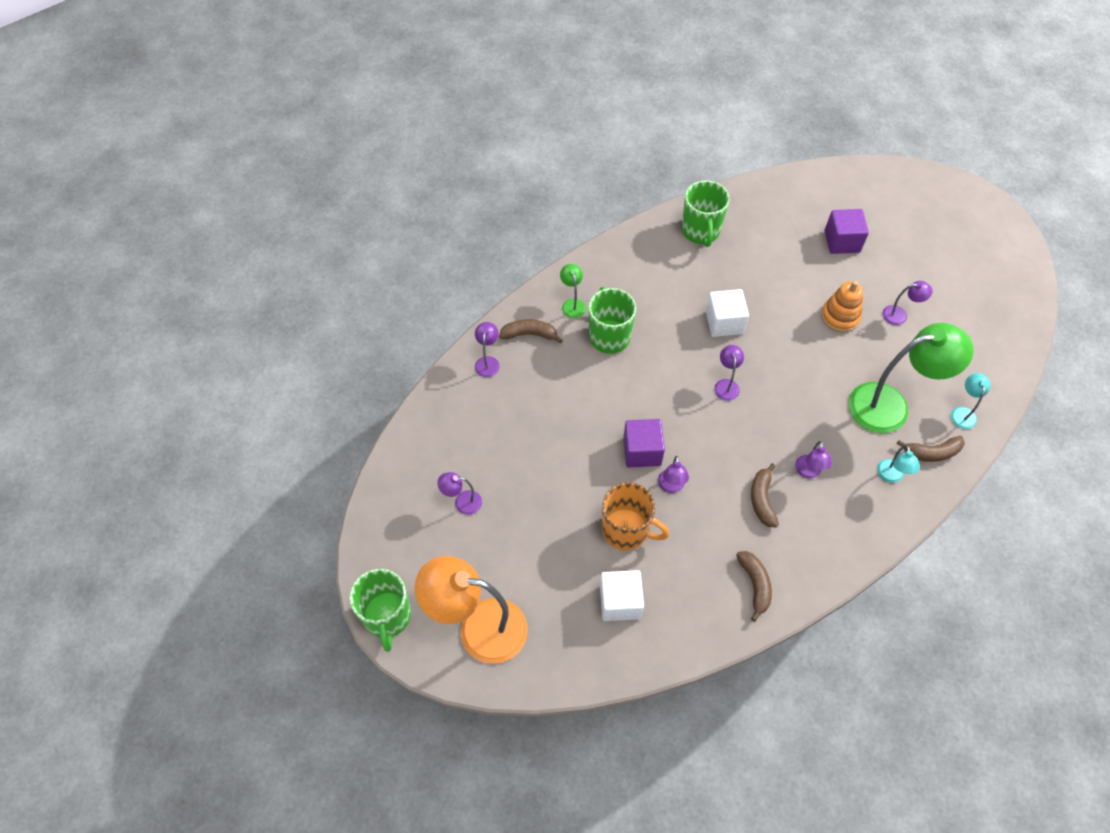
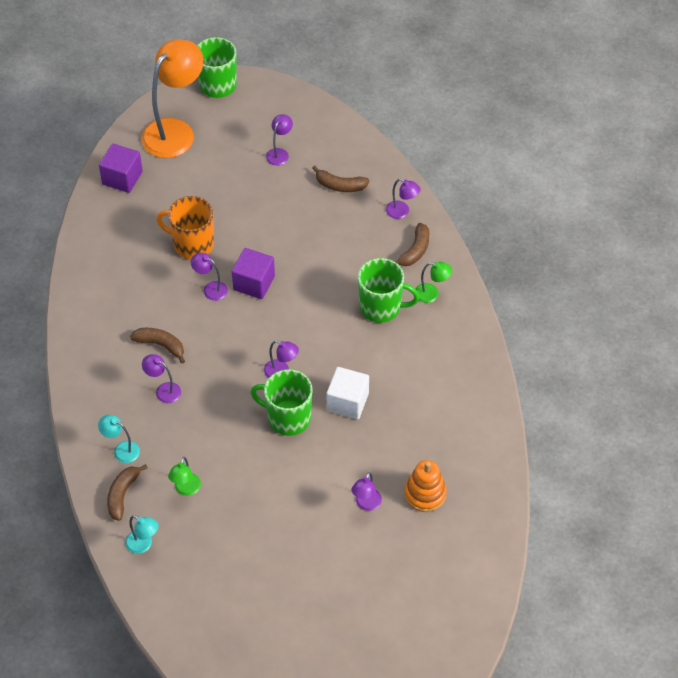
camera: 115 degrees right, 5 degrees down
white cube [600,570,644,621] -> none
orange mug [602,482,669,551] -> orange mug turned 60 degrees clockwise [156,196,214,259]
green mug [682,181,730,247] -> green mug moved to [250,369,313,436]
brown banana [736,551,772,622] -> brown banana moved to [312,166,369,192]
orange stacking toy [821,281,863,332] -> orange stacking toy moved to [404,460,447,512]
purple cube [824,209,869,254] -> purple cube moved to [99,143,143,193]
green lamp [848,323,974,433] -> green lamp [168,457,201,496], size x0.43
purple lamp [882,281,933,325] -> purple lamp moved to [351,472,382,511]

